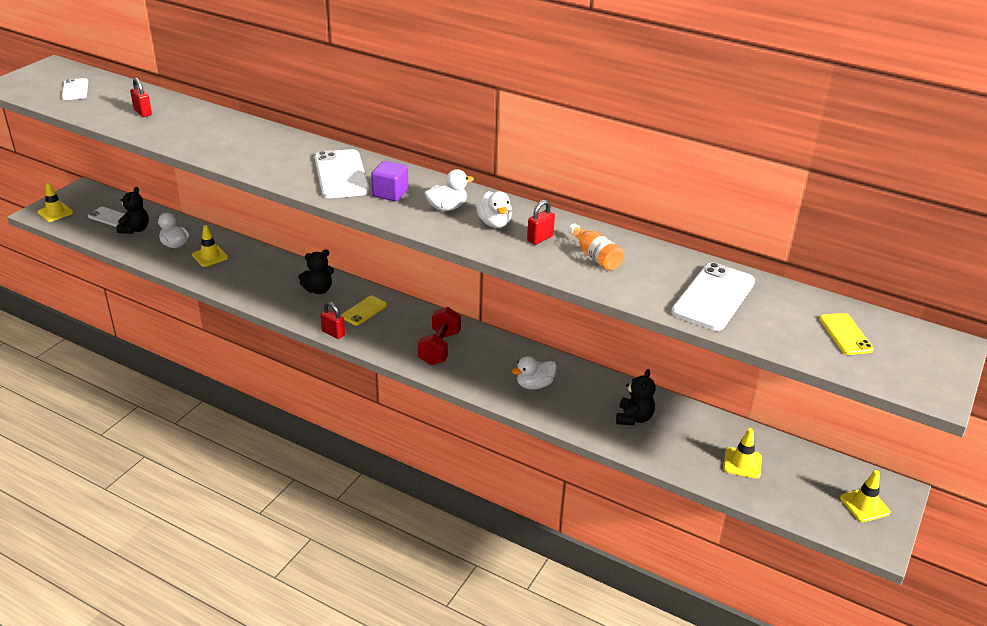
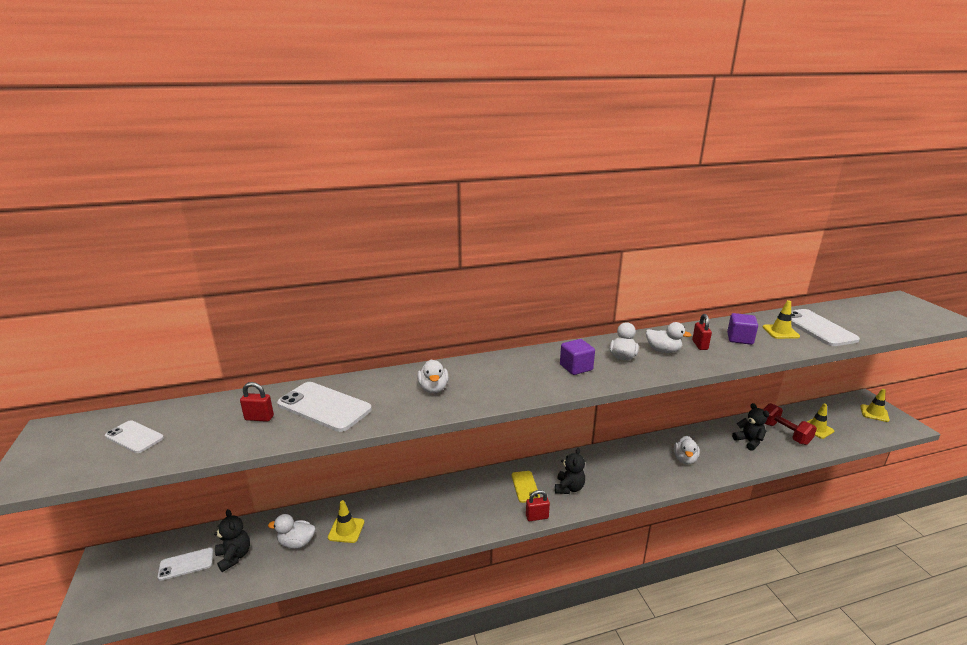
camera: 45 degrees left, 10 degrees down
yellow traffic cone [37,182,73,222] -> yellow traffic cone moved to [762,300,800,339]
black teddy bear [298,249,334,294] -> black teddy bear moved to [555,448,585,494]
white phone [315,149,369,198] -> white phone moved to [277,382,372,432]
red dumbbell [418,307,461,365] -> red dumbbell moved to [763,403,817,445]
orange bottle [568,224,624,271] -> purple cube [727,313,758,345]
yellow phone [819,313,874,355] -> none
none -> white duck [417,360,449,393]

